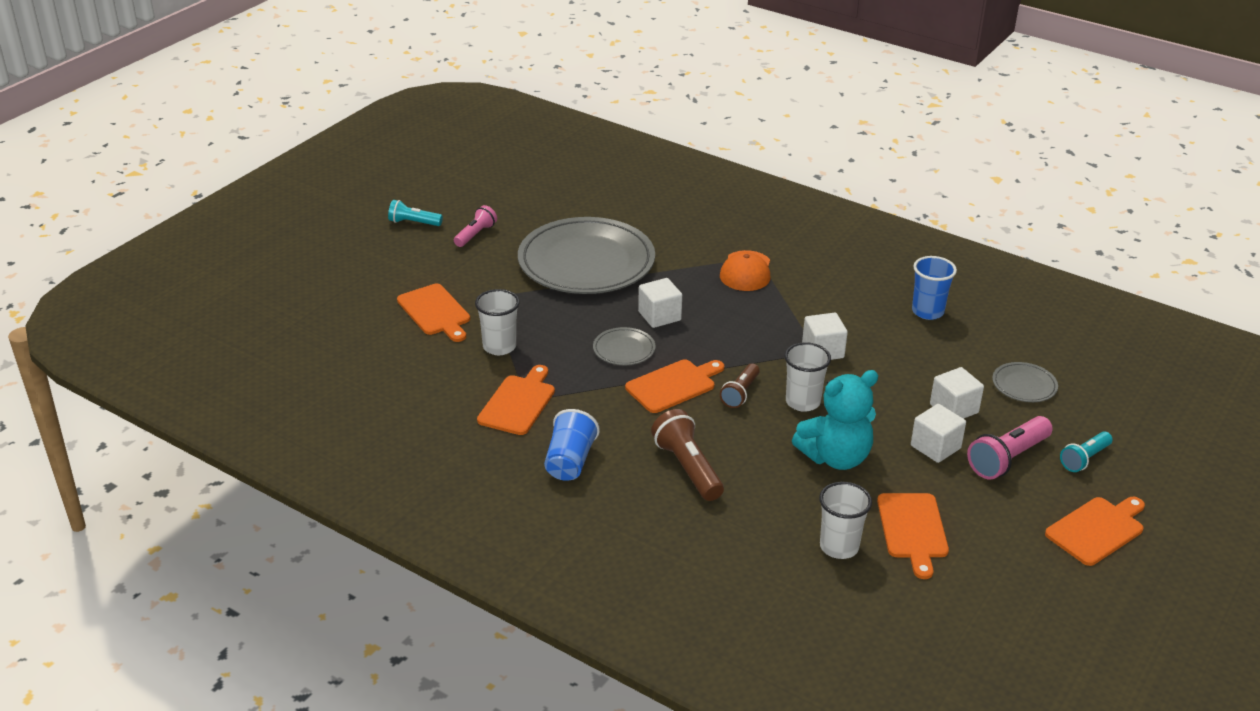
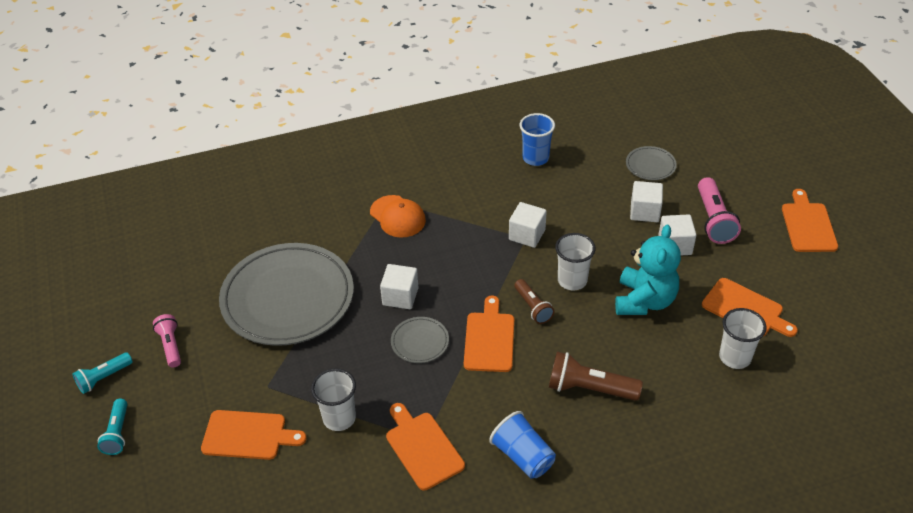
camera: 50 degrees left, 10 degrees up
turquoise flashlight [1060,431,1113,472] -> turquoise flashlight moved to [97,399,128,455]

